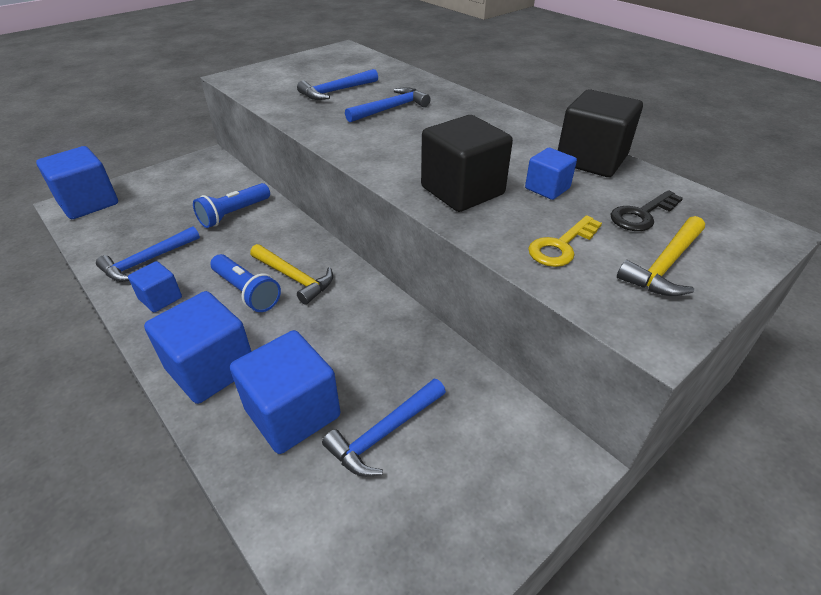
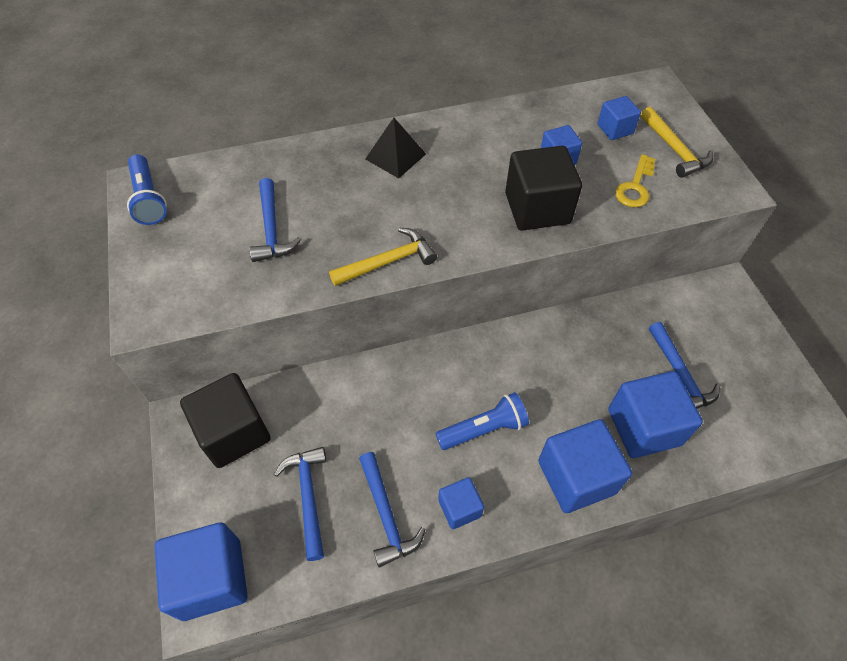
camera: 65 degrees left, 15 degrees up
blue flashlight [193,183,270,228] -> blue flashlight moved to [127,154,167,225]
yellow hammer [250,244,333,305] -> yellow hammer moved to [329,227,437,286]
blue hammer [345,87,430,122] -> blue hammer moved to [274,447,326,561]
yellow key [528,215,602,267] -> yellow key turned 45 degrees clockwise [615,154,655,207]
black cube [558,89,643,177] -> black cube moved to [180,373,270,468]
black key [610,190,683,231] -> blue cube [597,96,641,140]
none -> black pyramid [365,118,426,178]

